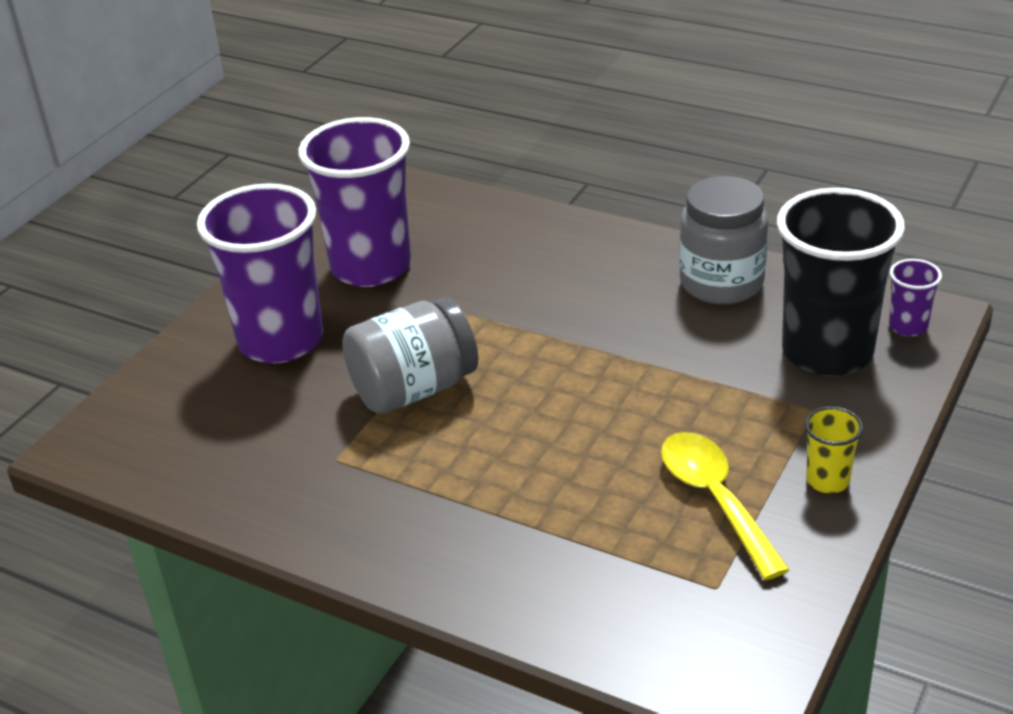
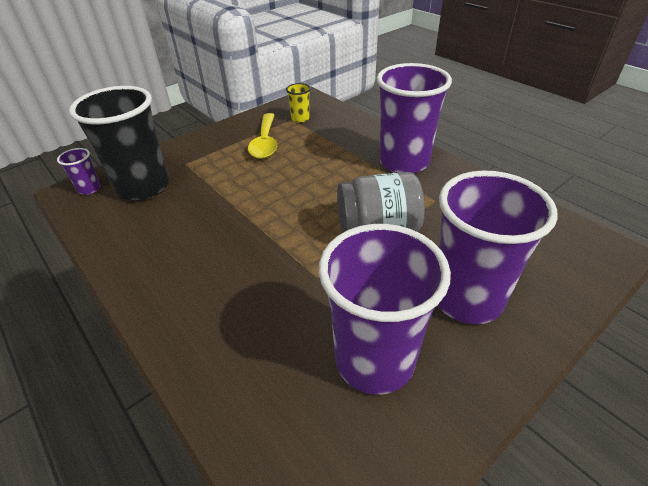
camera: 160 degrees left, 5 degrees up
grey jar [679,176,768,304] -> none
yellow cup [804,406,863,493] -> yellow cup moved to [286,83,311,123]
none -> purple cup [377,63,452,173]

